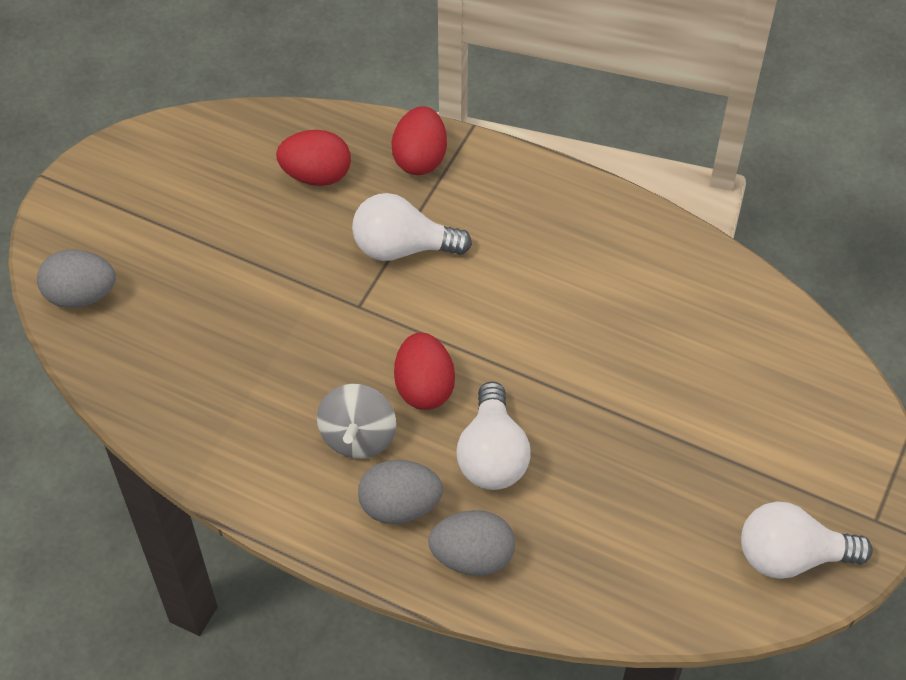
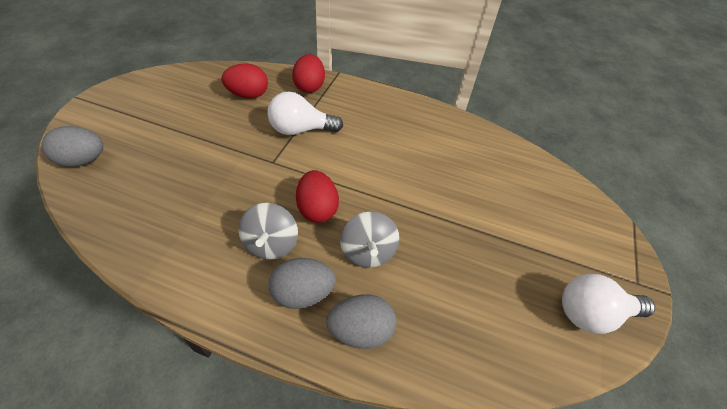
camera: 10 degrees left, 5 degrees down
white light bulb [456,382,531,490] -> grey spinning top [340,212,399,268]

